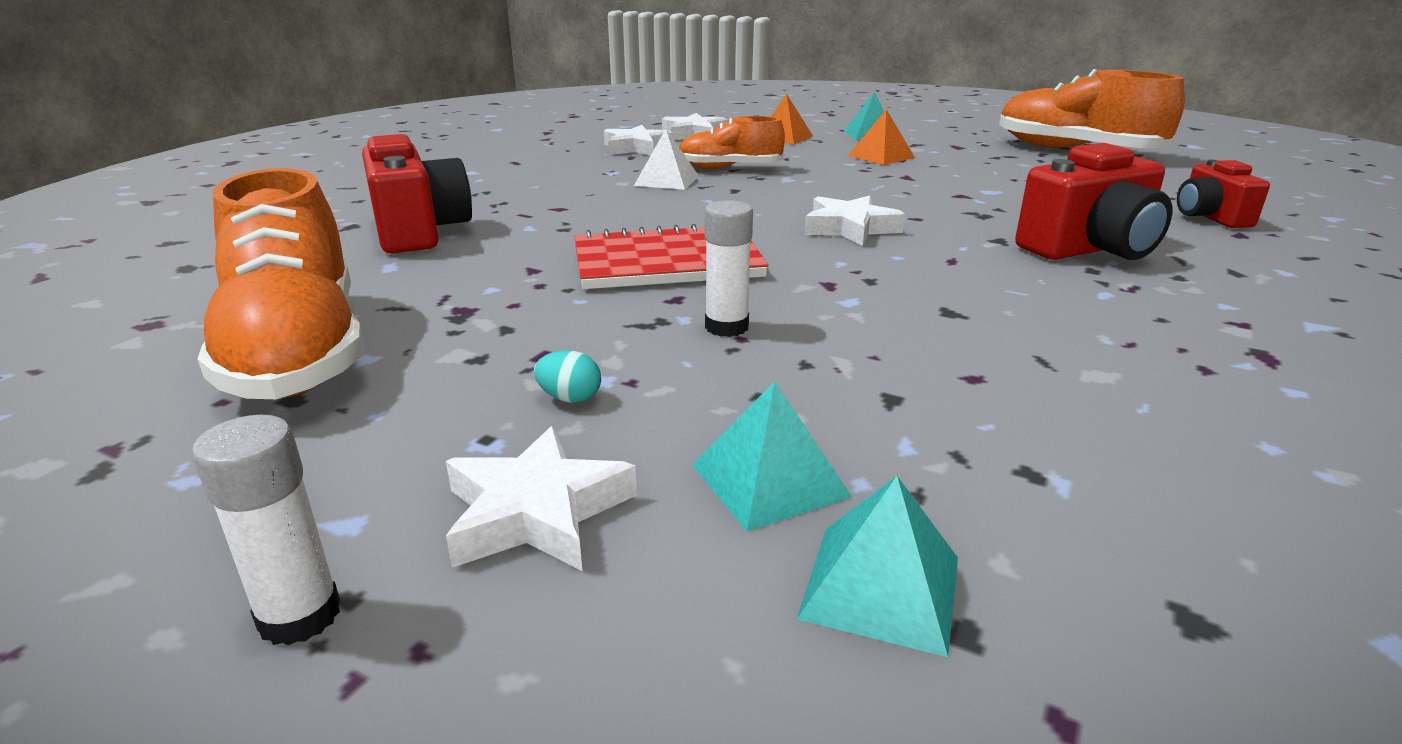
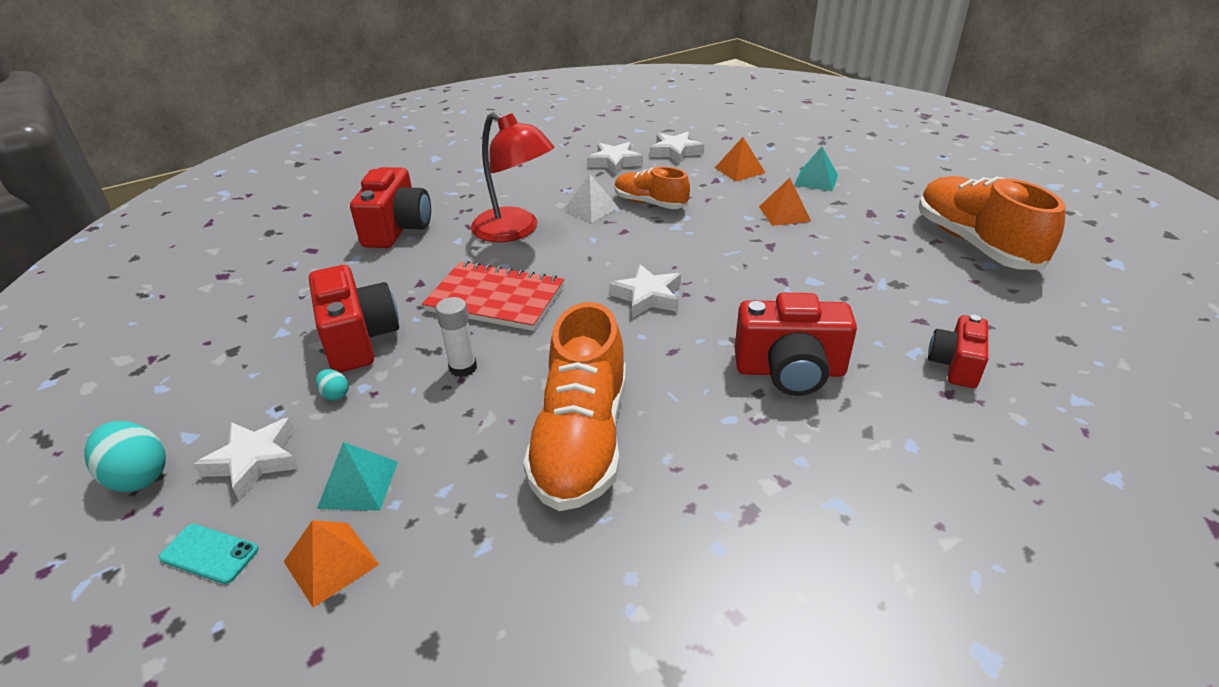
camera: 30 degrees right, 10 degrees up
white glue stick [192,415,341,646] -> turquoise egg [84,421,166,492]
orange shoe [198,168,364,399] -> orange shoe moved to [523,302,626,511]
turquoise pyramid [797,476,958,657] -> orange pyramid [284,520,380,607]
none -> turquoise phone [159,524,259,584]
none -> red camera [309,265,399,373]
none -> red lamp [471,112,554,242]

